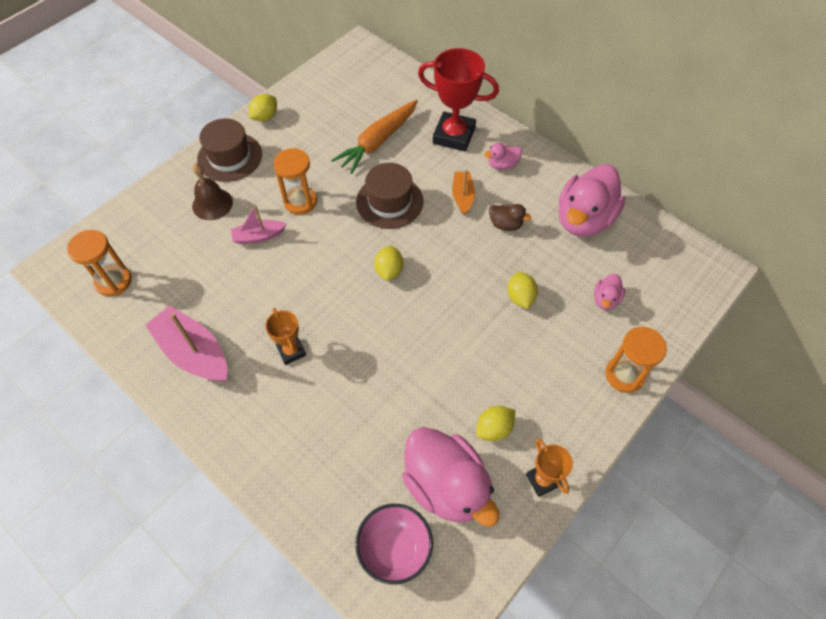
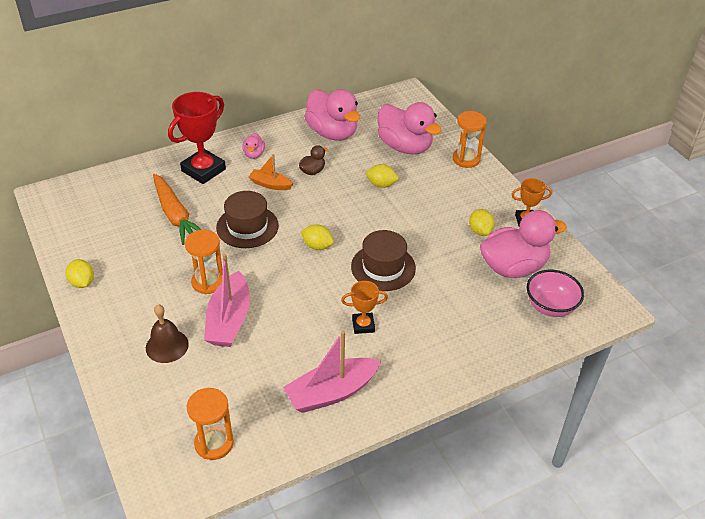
camera: 70 degrees left, 15 degrees down
brown hat [197,118,262,182] -> brown hat moved to [351,230,416,291]
pink boat [231,205,286,244] -> pink boat [204,253,250,347], size x1.76
pink duck [594,274,625,310] -> pink duck [377,102,442,154], size x2.21

